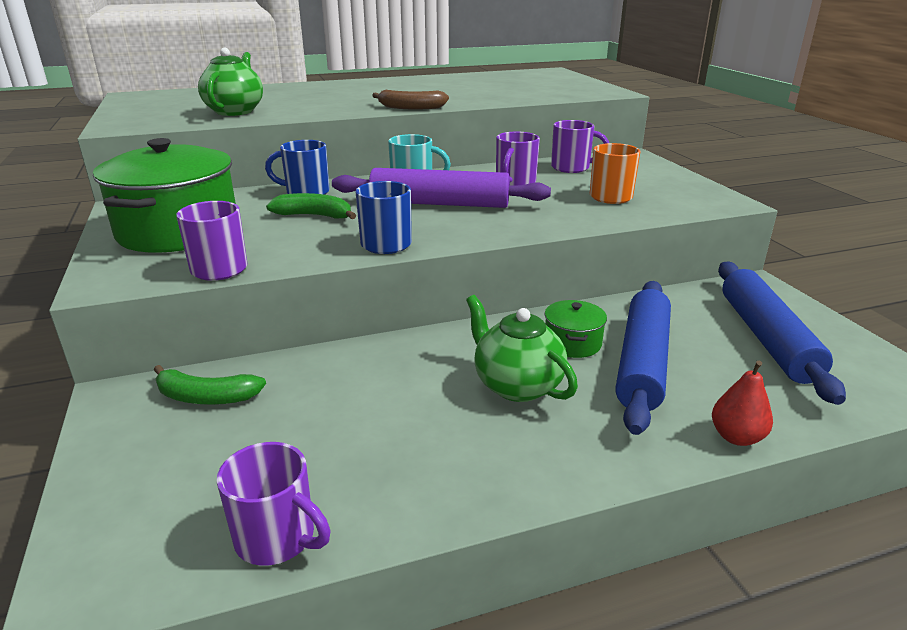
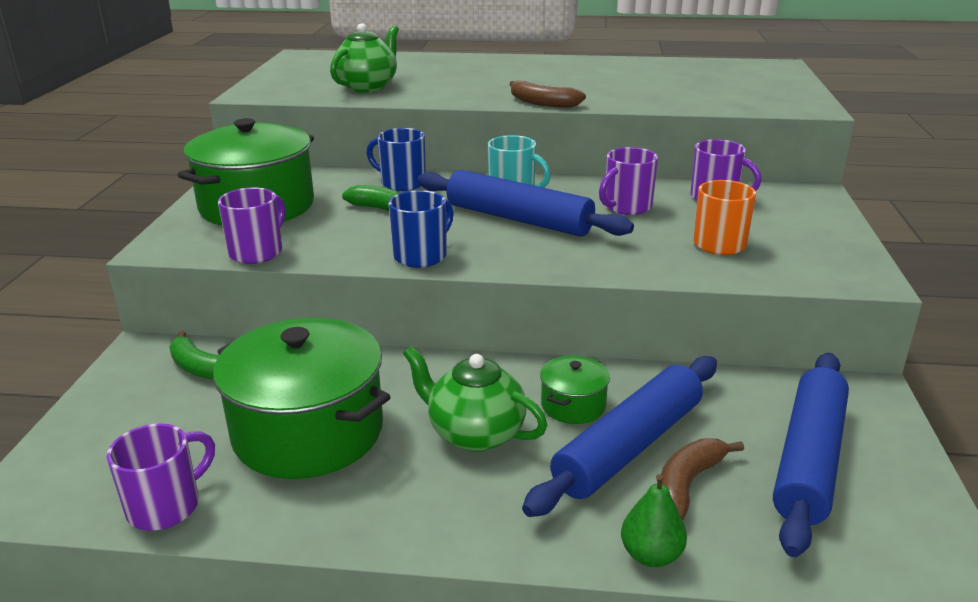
camera: 25 degrees right, 0 degrees up
purple mug [217,442,331,566] -> purple mug turned 105 degrees counterclockwise [107,423,215,531]
purple rolling pin [332,168,551,208] -> blue rolling pin [418,170,634,237]
green teapot [466,295,578,402] -> green teapot turned 45 degrees counterclockwise [403,346,547,452]
red pear [712,361,773,446] -> green pear [621,474,687,567]
none -> green pot [213,318,390,479]
none -> brown banana [661,438,744,520]

